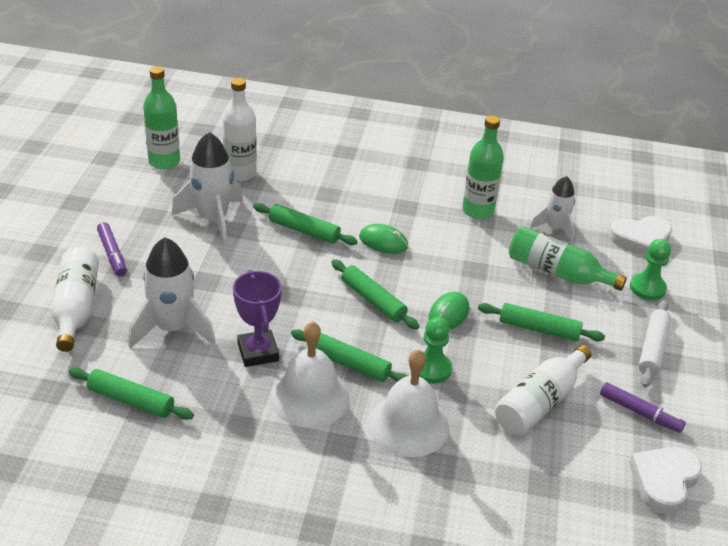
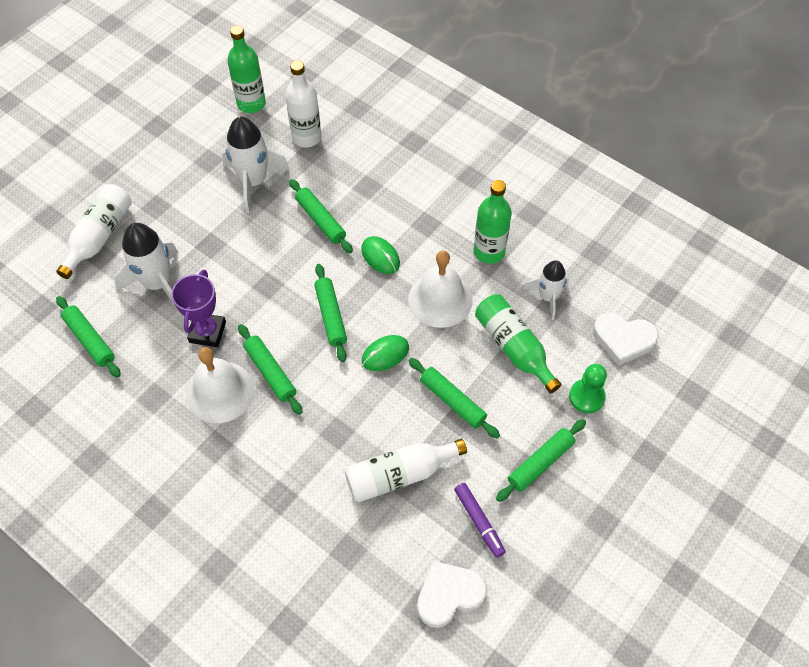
camera: 30 degrees right, 20 degrees up
purple marker [97,222,127,277] -> none
white bell [369,349,449,457] -> white bell moved to [408,251,473,328]
green pawn [419,317,452,384] -> none
white rolling pin [638,300,671,388] -> green rolling pin [496,419,586,502]

